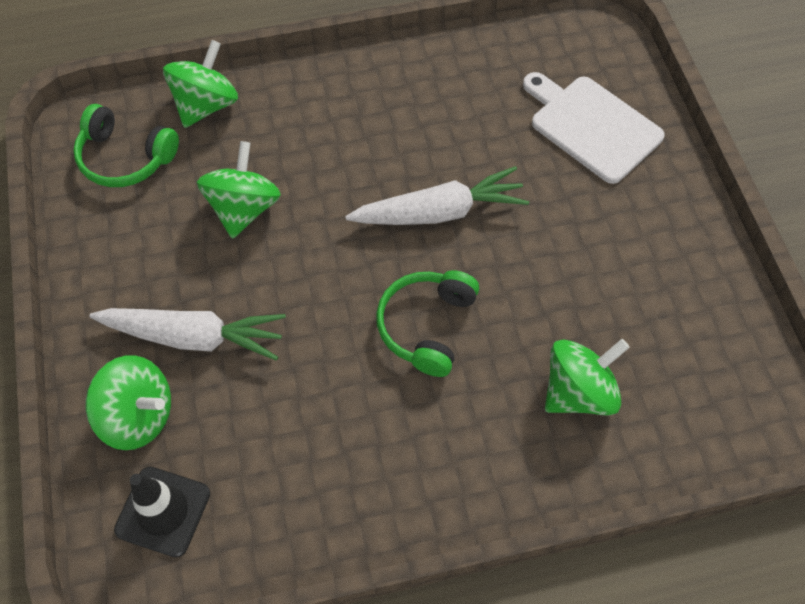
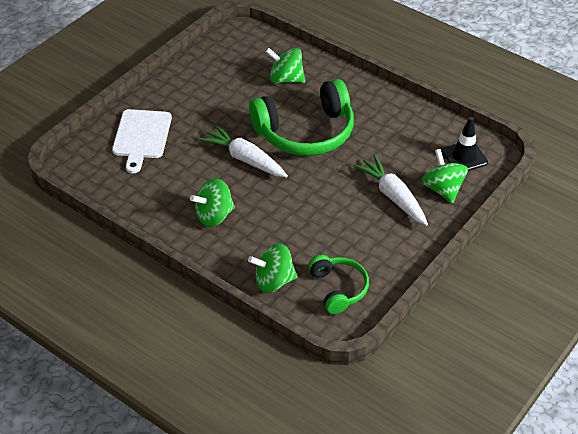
camera: 130 degrees left, 15 degrees down
green spinning top [197,141,281,239] -> green spinning top moved to [190,178,235,227]
green headphones [376,270,479,377] -> green headphones [249,79,354,156], size x1.82

